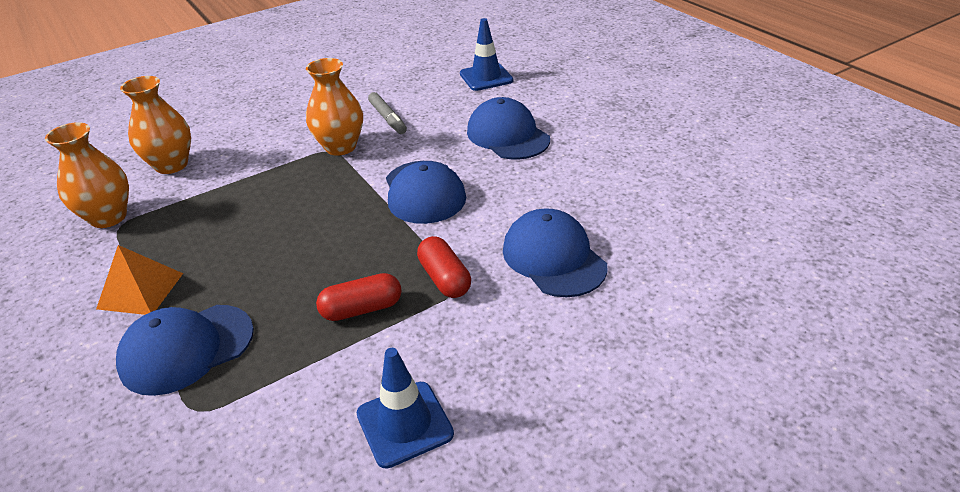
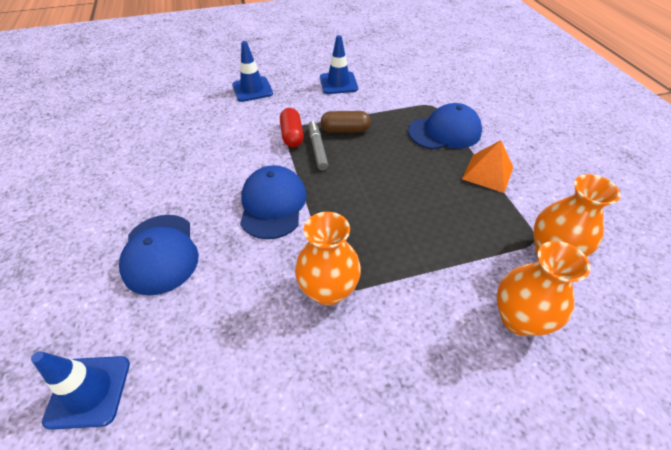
camera: 165 degrees left, 10 degrees up
red capsule [316,273,402,321] -> brown capsule [321,111,371,133]
grey marker [368,92,407,134] -> grey marker moved to [308,121,328,170]
blue cap [503,208,607,297] -> none
none -> blue traffic cone [232,41,273,102]

